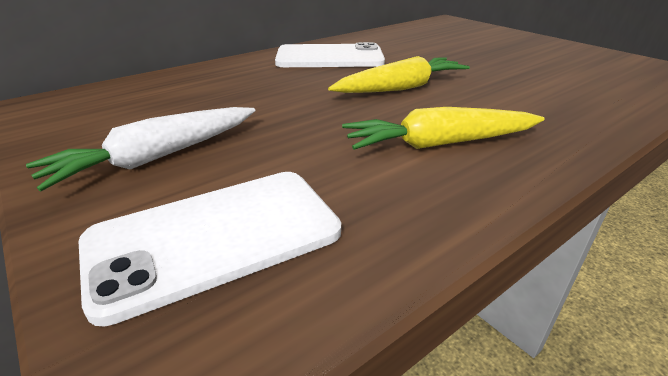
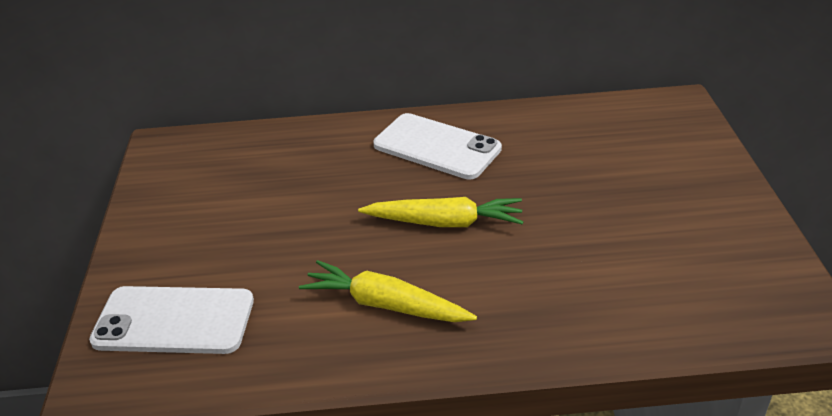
camera: 35 degrees right, 5 degrees up
white carrot [26,107,255,191] -> none

